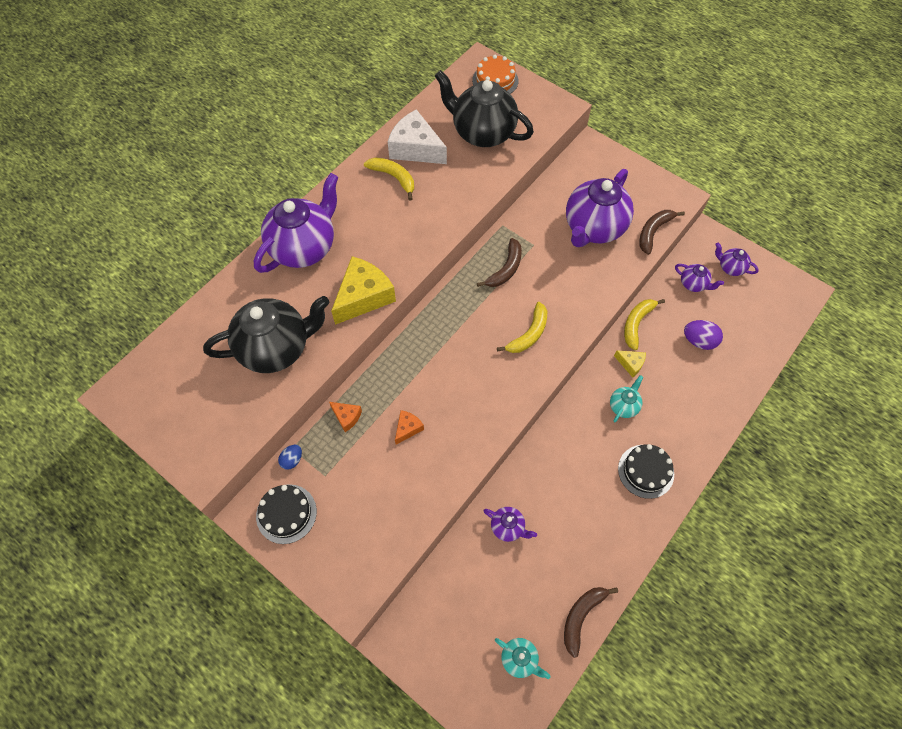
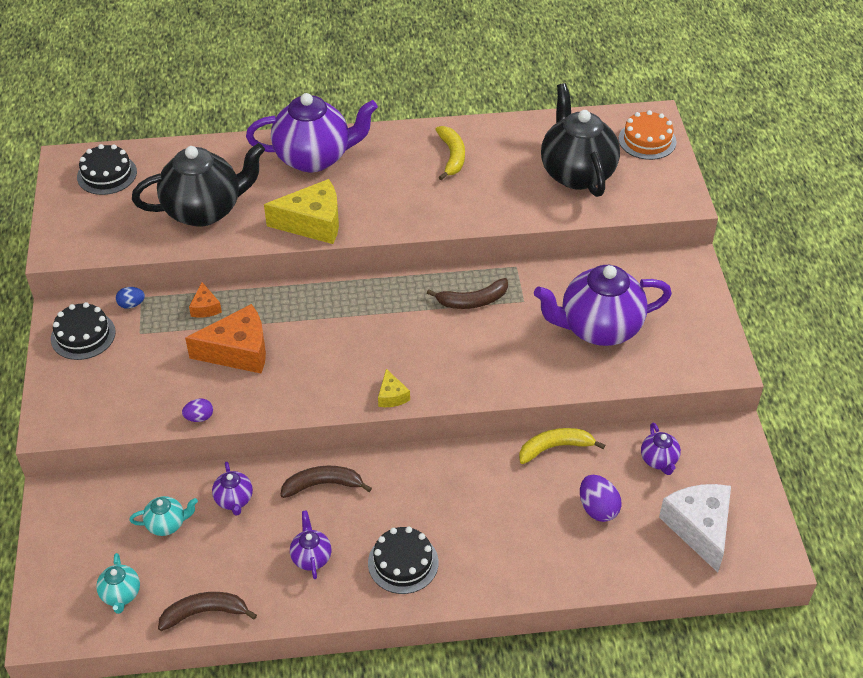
camera: 45 degrees right, 15 degrees down
black teapot [203,296,329,373] -> black teapot turned 45 degrees counterclockwise [132,143,265,227]
white cheese [388,109,447,164] -> white cheese moved to [659,484,731,572]
orange cheese [395,410,424,445] -> orange cheese [185,304,266,373], size x2.08
yellow banana [497,302,547,353] -> none
turquoise teapot [610,375,643,423] -> turquoise teapot moved to [129,496,198,536]
yellow cheese [614,350,646,378] -> yellow cheese moved to [378,369,410,407]
brown banana [639,210,685,255] -> brown banana moved to [280,466,372,498]
purple teapot [715,242,759,276] -> purple teapot moved to [290,510,332,579]
none -> black cake [77,144,137,195]
none -> purple egg [182,398,213,422]

